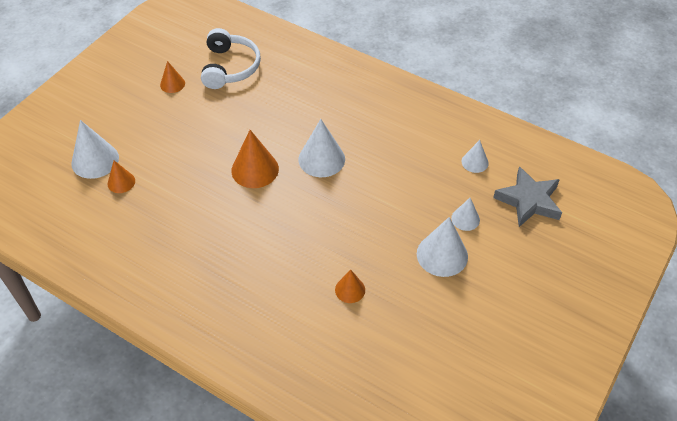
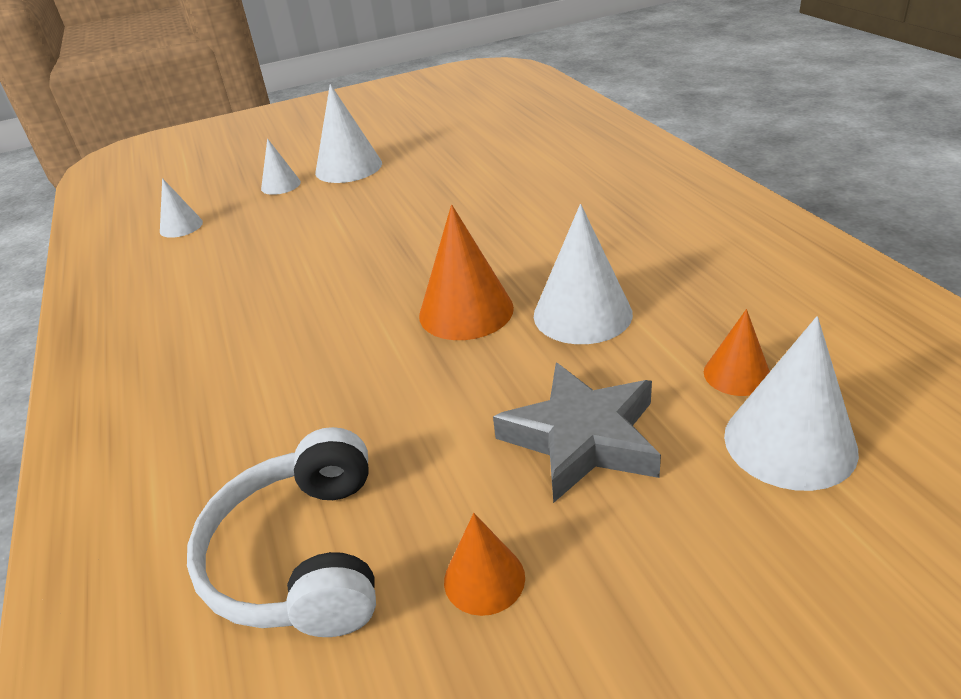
camera: 140 degrees left, 15 degrees down
white headphones [201,28,261,89] -> white headphones turned 45 degrees counterclockwise [187,427,376,637]
white cone [298,119,345,177] -> white cone moved to [534,204,633,344]
orange cone [335,269,365,303] -> none
grey star [493,166,562,227] -> grey star moved to [493,363,661,503]

